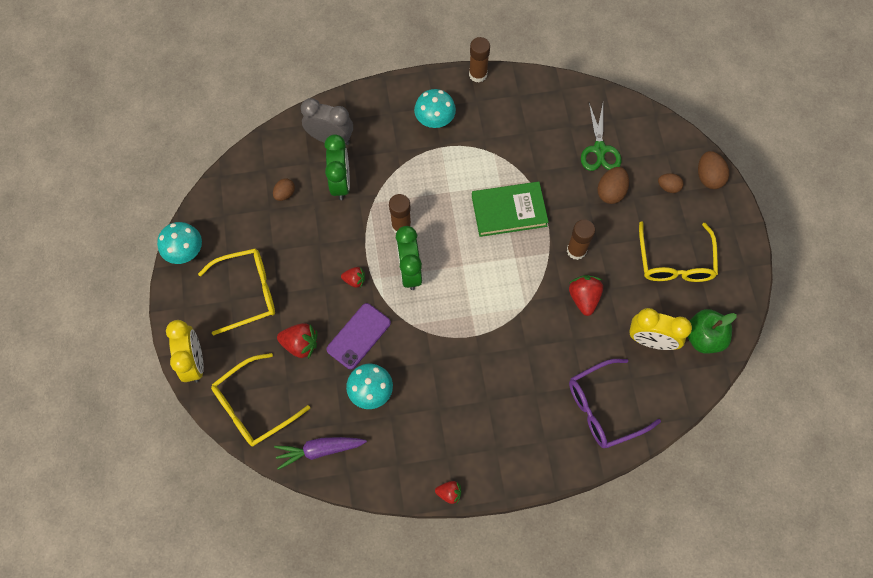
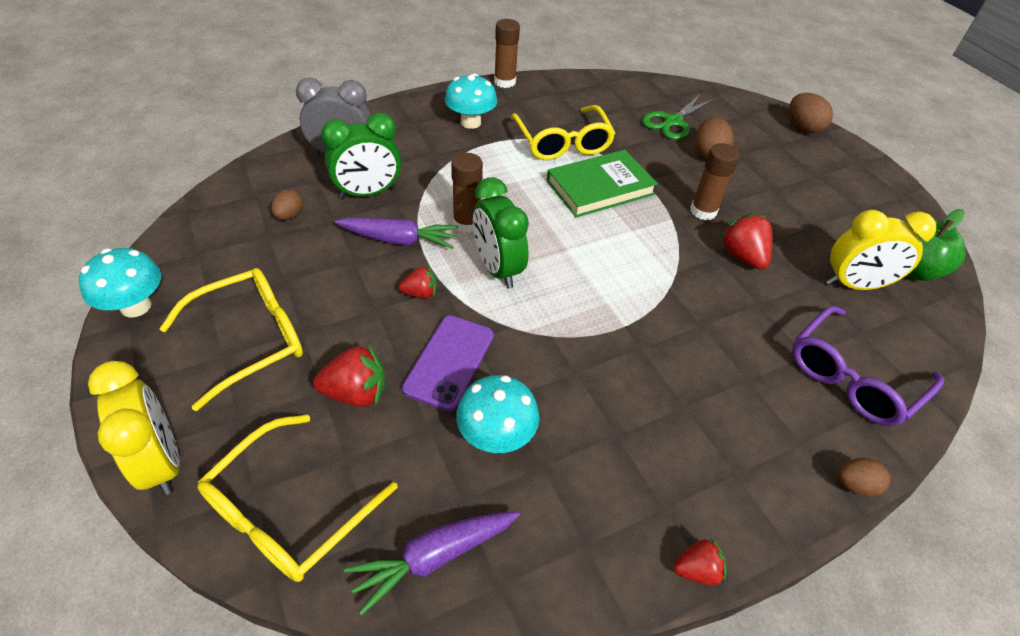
camera: 20 degrees left, 20 degrees down
green clock [324,134,350,200] -> green clock turned 90 degrees clockwise [321,113,401,199]
green scissors [581,103,621,171] -> green scissors turned 60 degrees clockwise [642,94,715,140]
yellow glasses [639,221,718,282] -> yellow glasses moved to [510,105,615,160]
brown egg [658,173,684,193] -> brown egg moved to [838,458,891,497]
none -> purple carrot [335,218,458,249]

